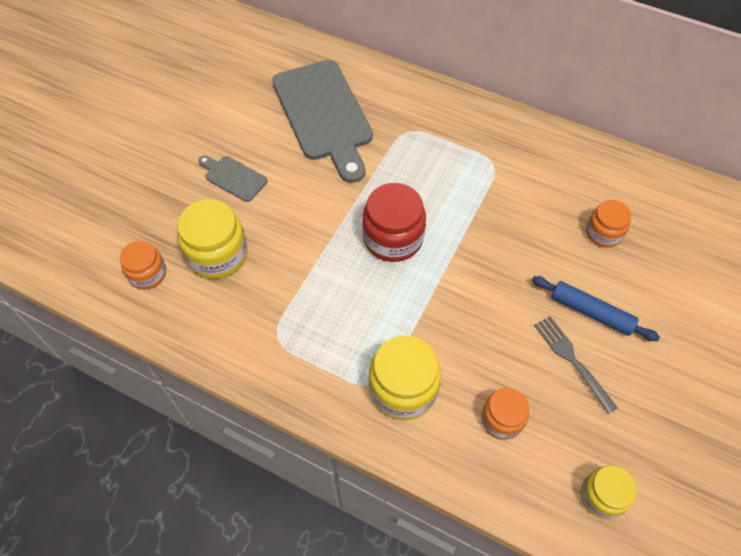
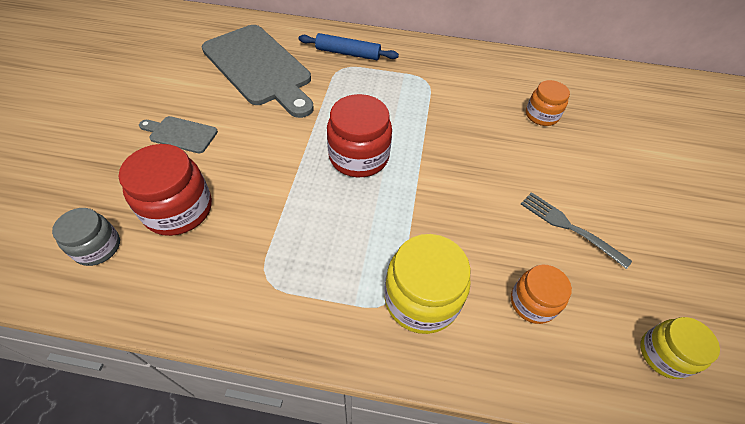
camera: 20 degrees left, 5 degrees down
orange jar [120,241,166,290] -> grey jar [52,208,120,266]
yellow jar [177,199,248,279] -> red jar [119,144,212,236]
blue rolling pin [532,276,660,341] -> blue rolling pin moved to [299,33,399,60]

